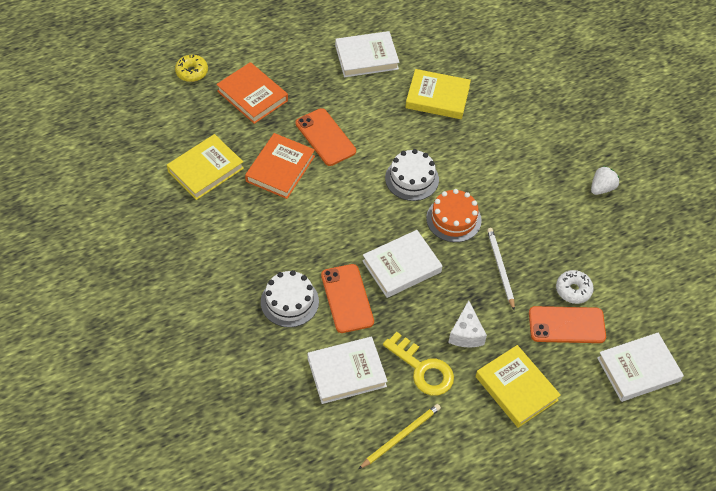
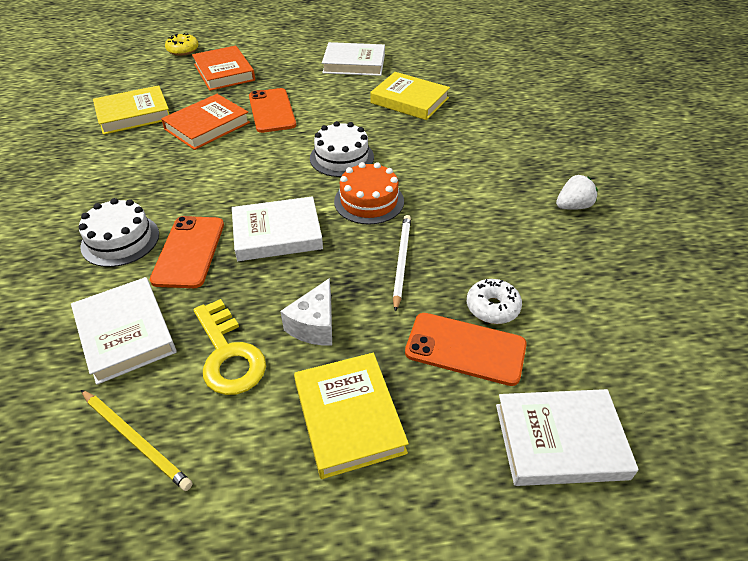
camera: 20 degrees right, 10 degrees down
white book [308,337,388,404] -> white book turned 60 degrees clockwise [71,277,177,385]
yellow pencil [359,404,441,469] -> yellow pencil turned 60 degrees clockwise [81,390,193,491]

